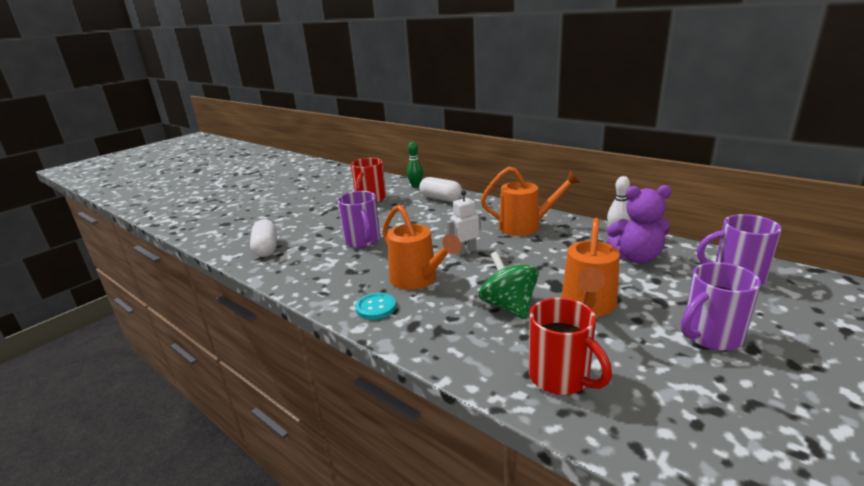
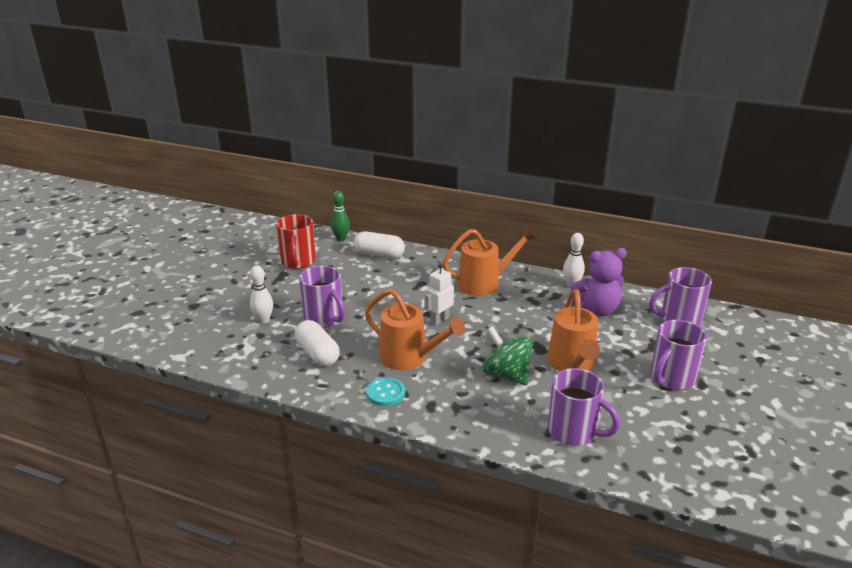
camera: 20 degrees left, 5 degrees up
white capsule [250,219,277,257] -> white capsule moved to [295,320,340,366]
red mug [529,297,612,395] -> purple mug [548,368,620,446]
none -> white bowling pin [250,266,273,324]

